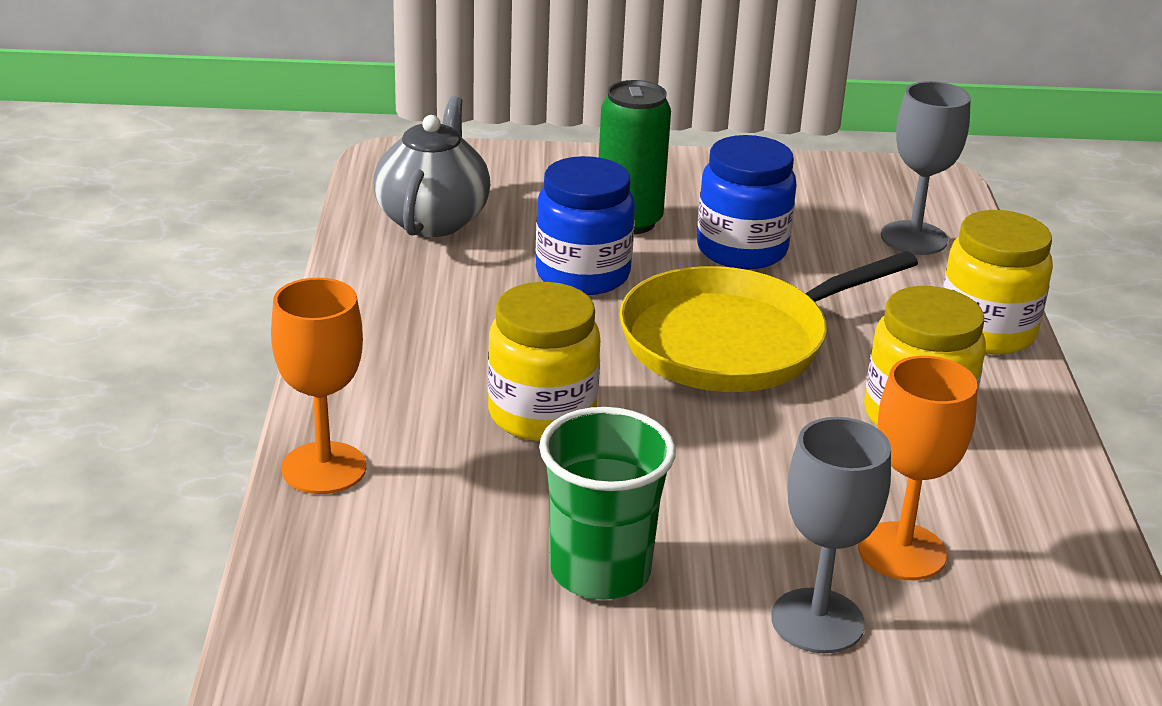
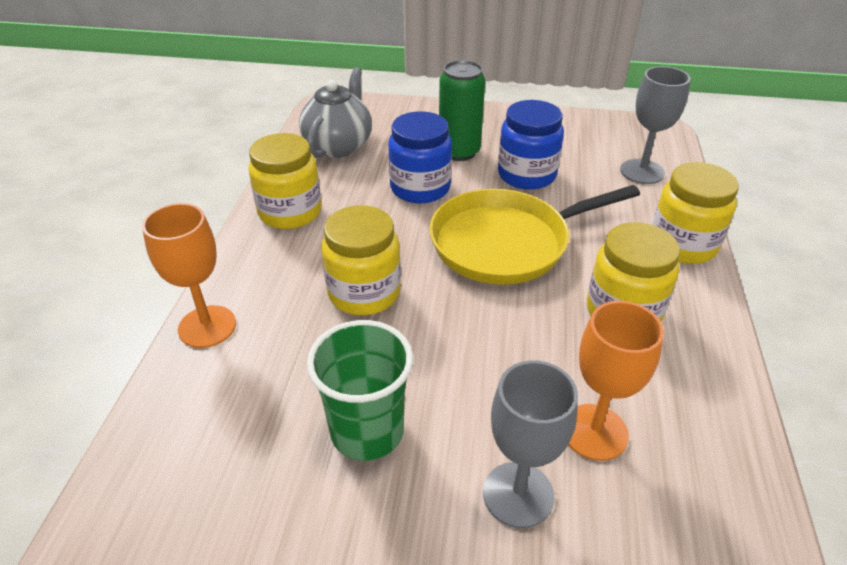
camera: 10 degrees right, 10 degrees up
none -> yellow jar [248,133,321,229]

